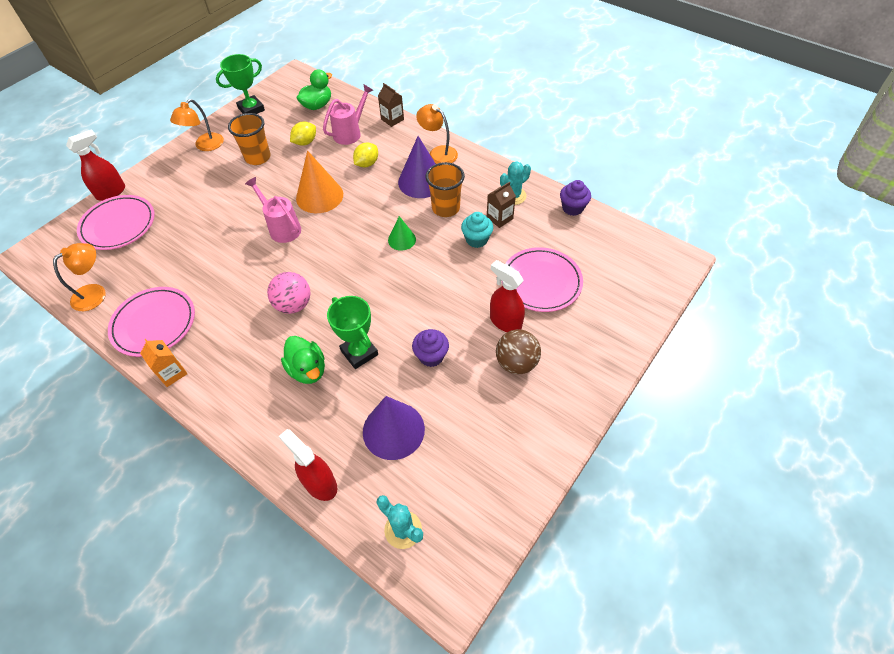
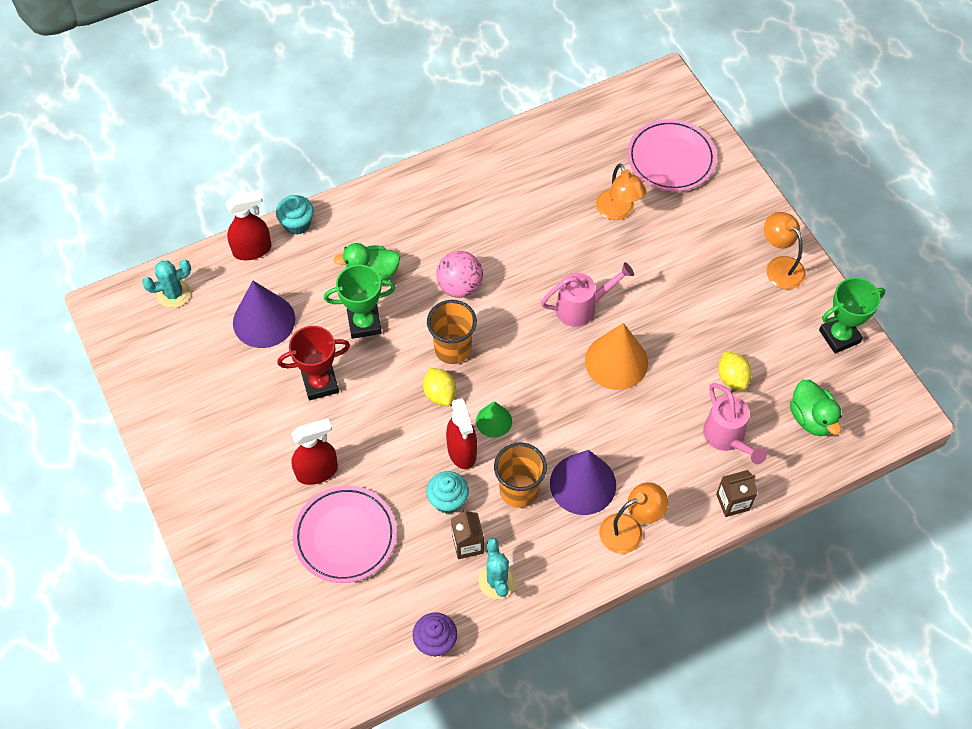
camera: 115 degrees right, 5 degrees up
orange lamp [53,243,106,311] -> orange lamp moved to [596,163,646,220]
red spray bottle [66,129,125,201] -> red spray bottle moved to [446,398,477,469]
pink plate [108,287,195,357] -> none
orange carton [140,339,188,387] -> none
green trophy [216,54,265,114] -> green trophy turned 75 degrees clockwise [819,278,886,354]
orange cup [228,113,271,165] -> orange cup moved to [427,300,477,364]
yellow lemon [353,143,378,167] -> yellow lemon moved to [423,368,456,406]
purple cupcake [412,329,449,367] -> red trophy [277,326,350,400]
brown ball [496,329,541,375] -> none
none -> turquoise cupcake [276,195,314,235]

